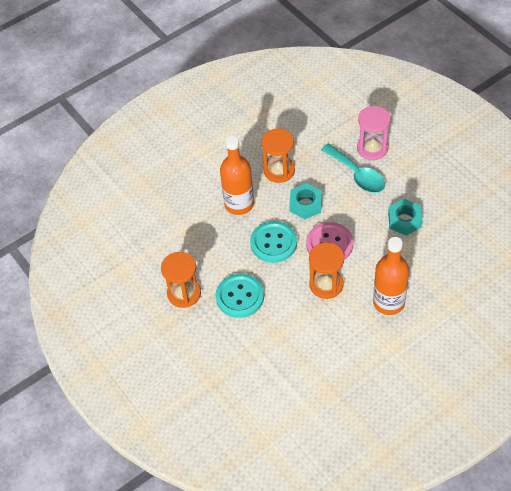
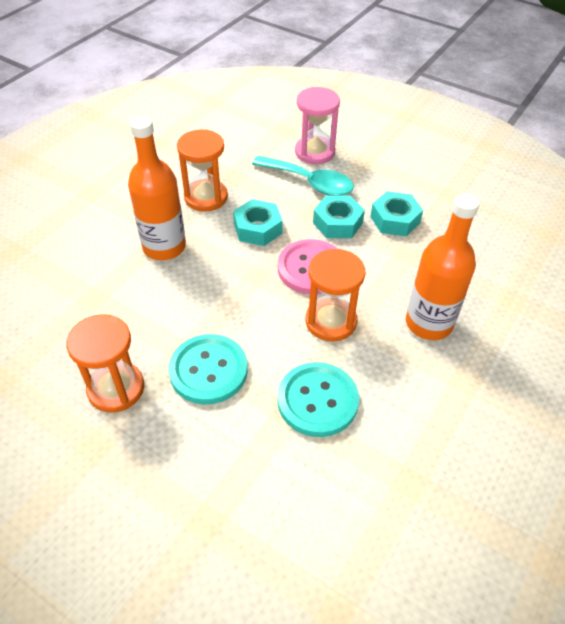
camera: 25 degrees left, 5 degrees down
turquoise button [250,221,297,263] -> turquoise button moved to [277,362,359,437]
none -> turquoise nut [313,196,365,238]

